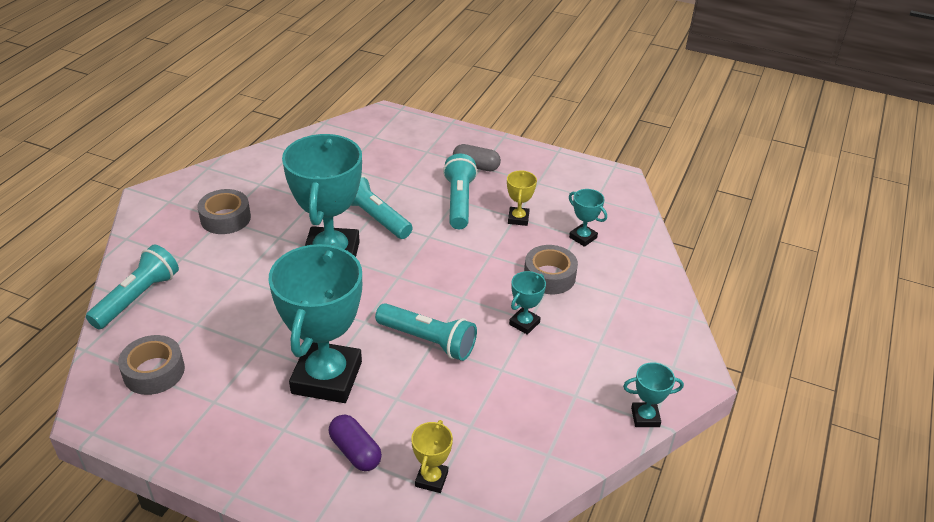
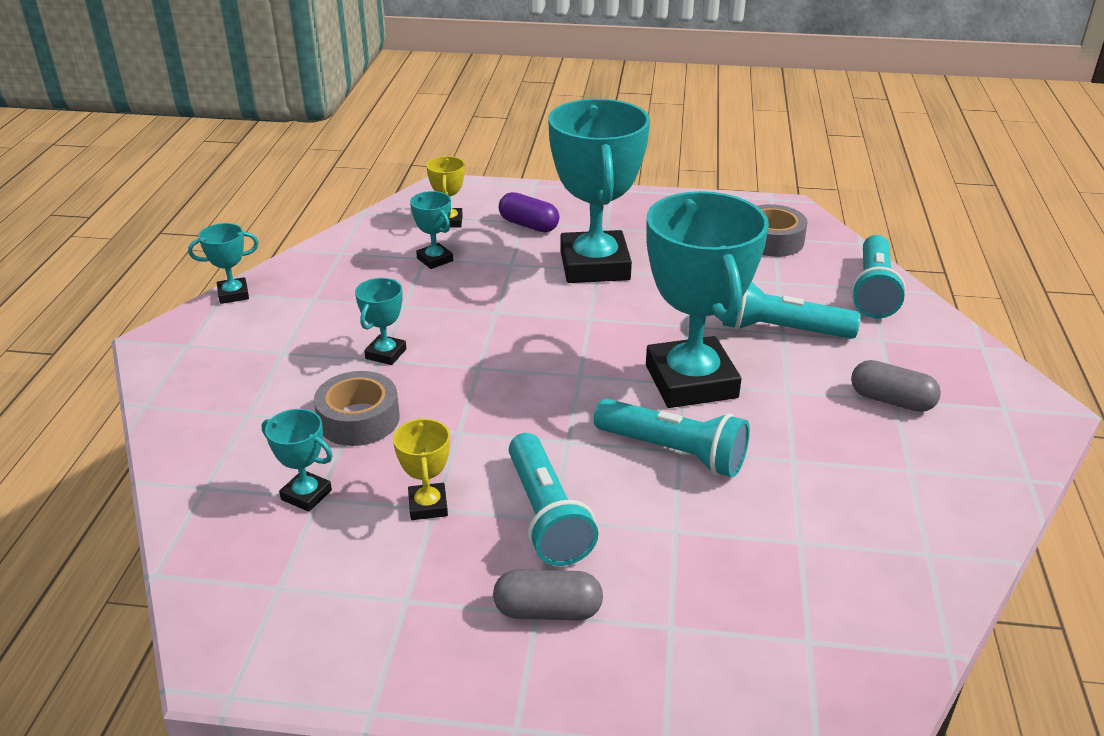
camera: 165 degrees right, 5 degrees down
grey tape [198,189,251,234] -> grey capsule [851,360,941,412]
turquoise flashlight [375,303,477,361] -> turquoise flashlight moved to [722,282,861,339]
none -> turquoise trophy [410,191,453,269]

